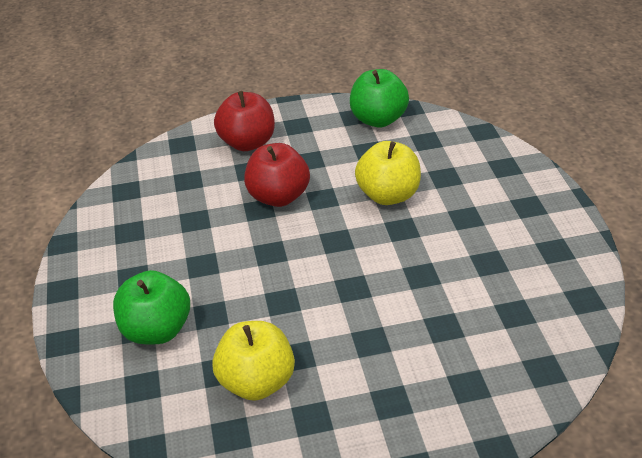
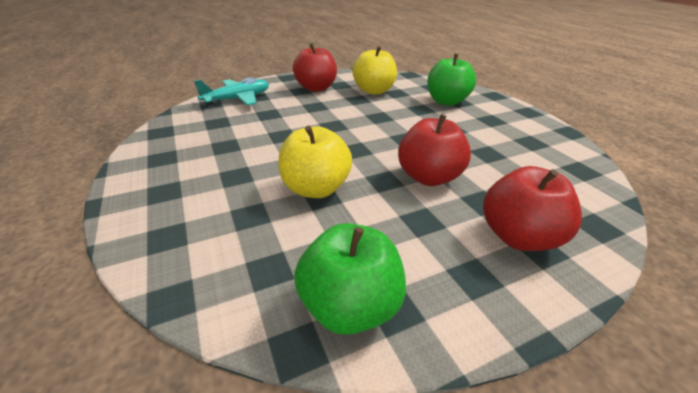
camera: 165 degrees right, 5 degrees down
none -> turquoise plane [194,78,269,106]
none -> red apple [293,43,337,92]

